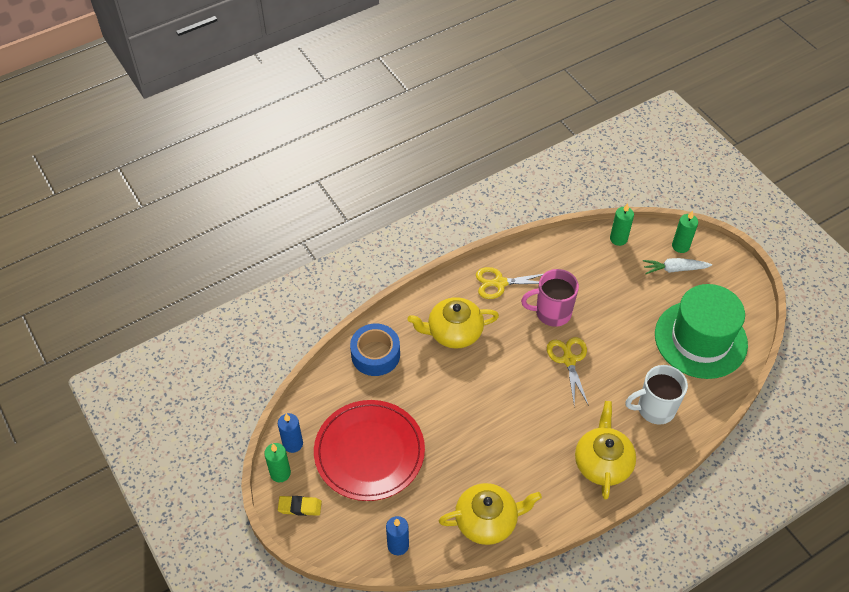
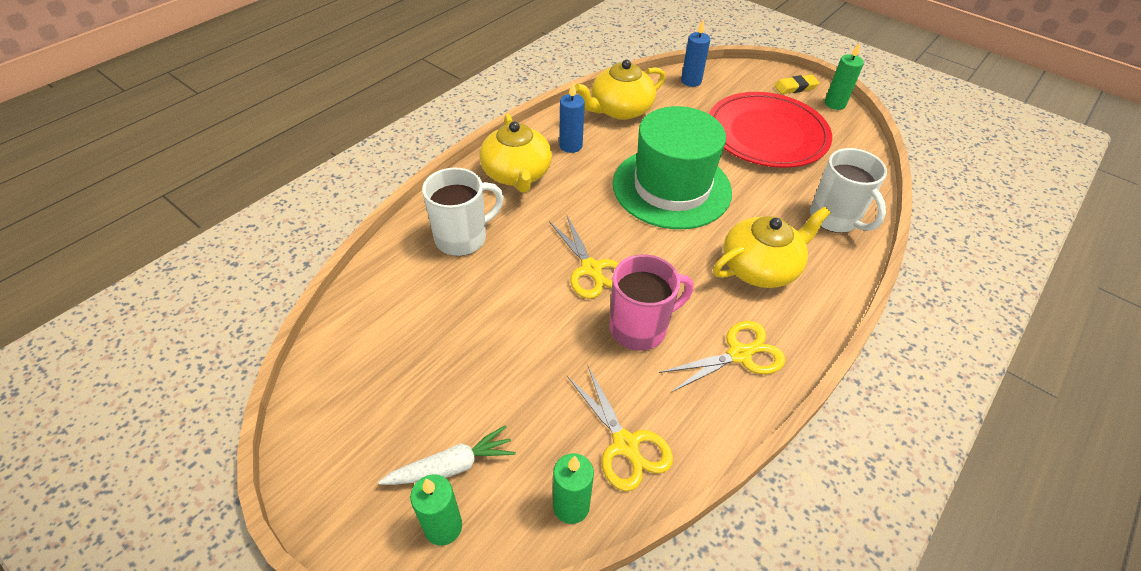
camera: 160 degrees right, 5 degrees down
blue candle [278,413,303,453] -> blue candle moved to [559,82,585,153]
blue tape [350,324,400,376] -> white mug [810,148,887,233]
green hat [655,284,748,379] -> green hat moved to [613,106,732,229]
none -> yellow scissors [567,366,673,491]

